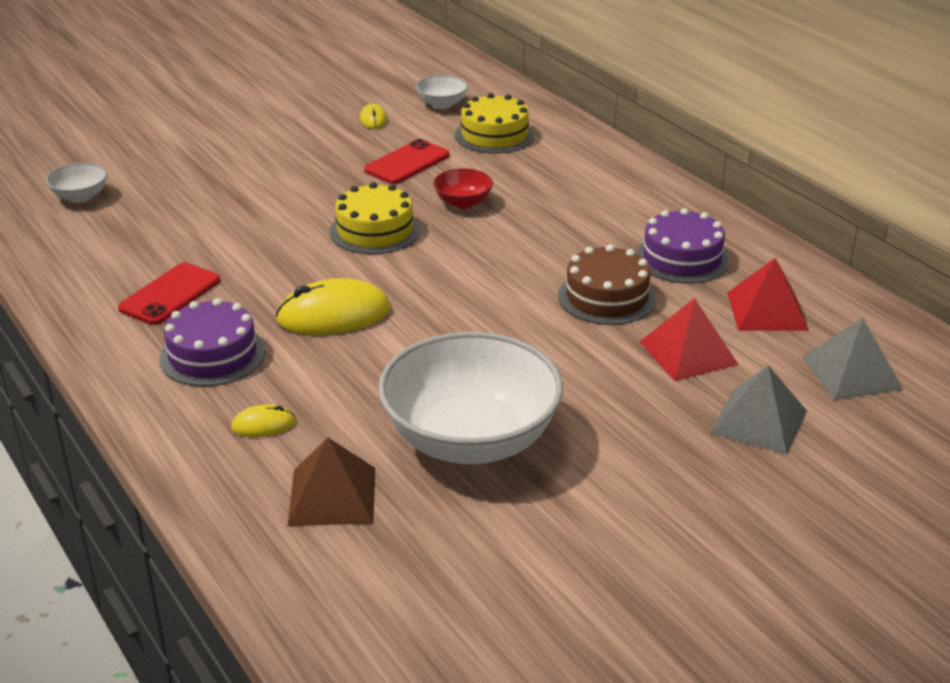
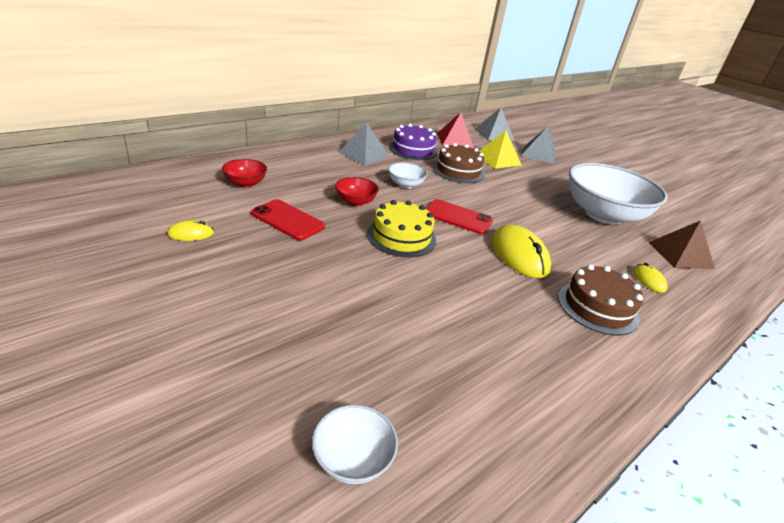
camera: 100 degrees left, 0 degrees up
red phone [118,263,220,325] -> red phone moved to [425,199,493,234]
purple cake [159,298,266,386] -> brown cake [558,264,643,335]
white bowl [416,75,468,109] -> white bowl moved to [388,162,428,188]
yellow cake [455,93,534,154] -> red bowl [222,159,267,187]
red pyramid [640,298,739,381] -> yellow pyramid [479,130,522,169]
none -> grey pyramid [338,123,389,165]

